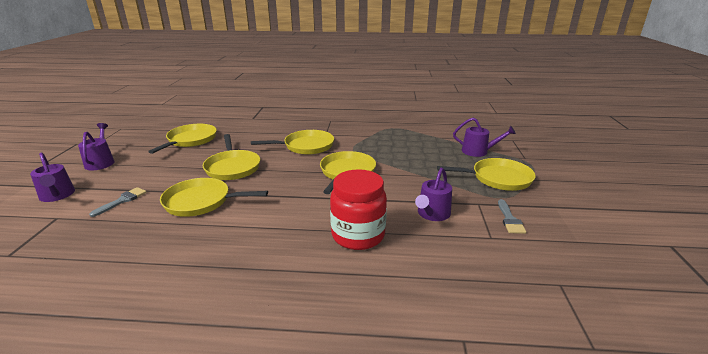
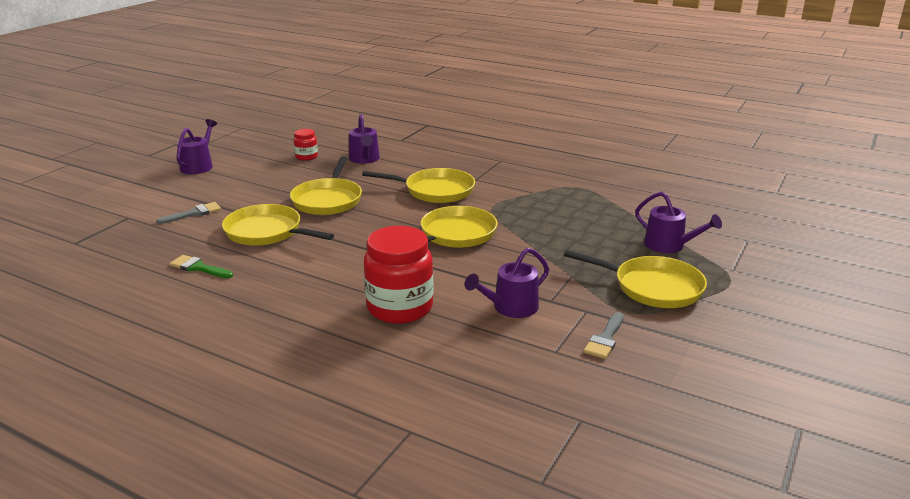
camera: 25 degrees right, 0 degrees up
purple watering can [30,152,75,202] -> purple watering can moved to [349,114,380,164]
yellow pan [148,124,217,154] -> red jar [294,129,318,161]
none -> green brush [170,255,233,278]

